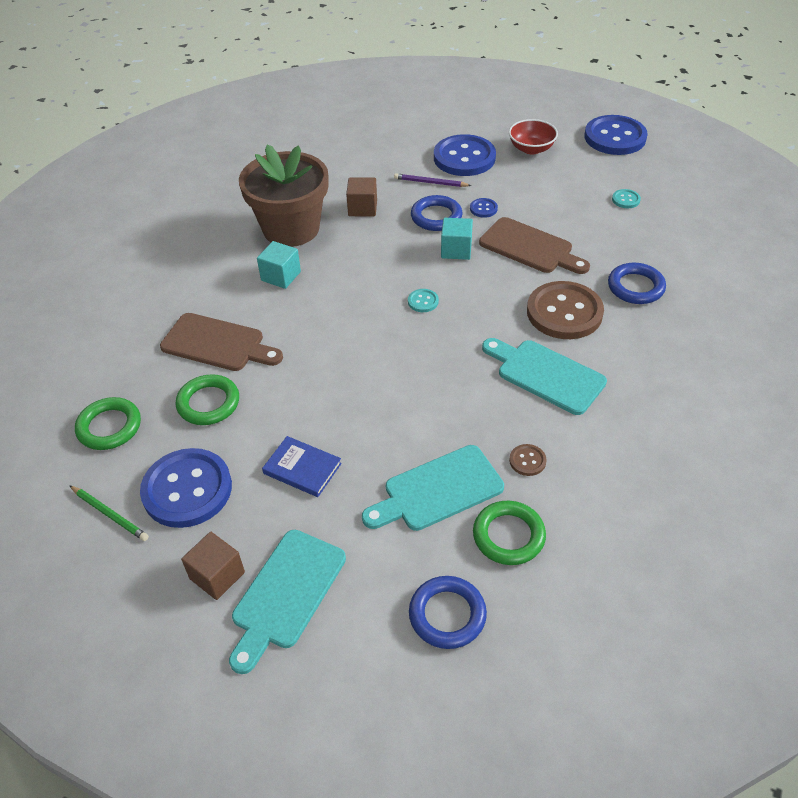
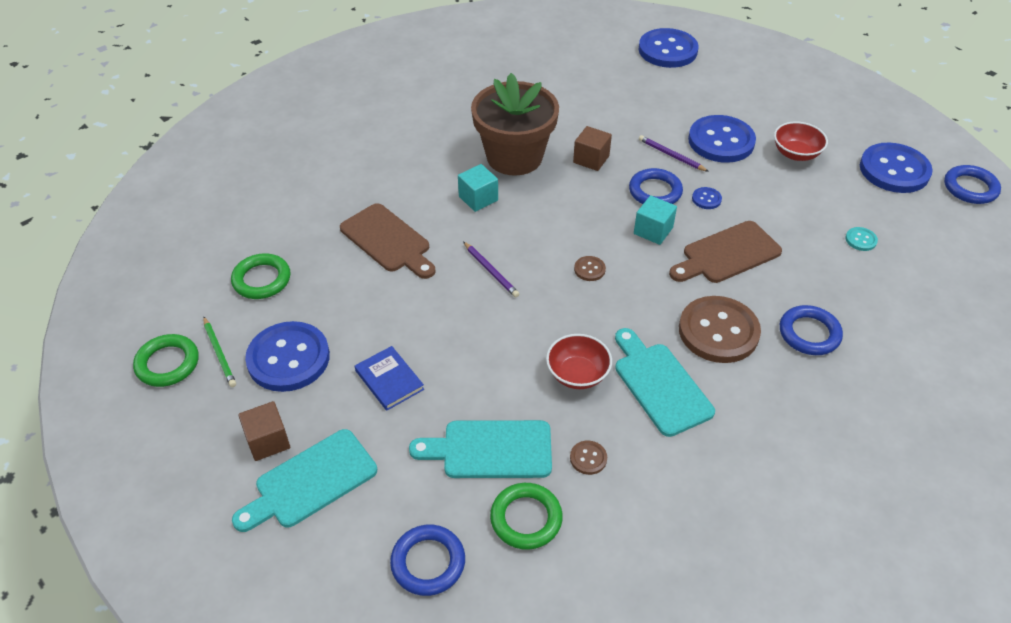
camera: 25 degrees right, 0 degrees up
green ring [176,374,239,425] -> green ring moved to [133,334,198,387]
turquoise button [408,289,439,312] -> brown button [574,256,606,281]
brown cutting board [479,217,590,274] -> brown cutting board turned 90 degrees clockwise [669,221,782,283]
none -> purple pencil [463,241,519,297]
none -> red bowl [546,334,612,389]
none -> blue button [638,28,699,68]
none -> blue ring [944,165,1001,204]

